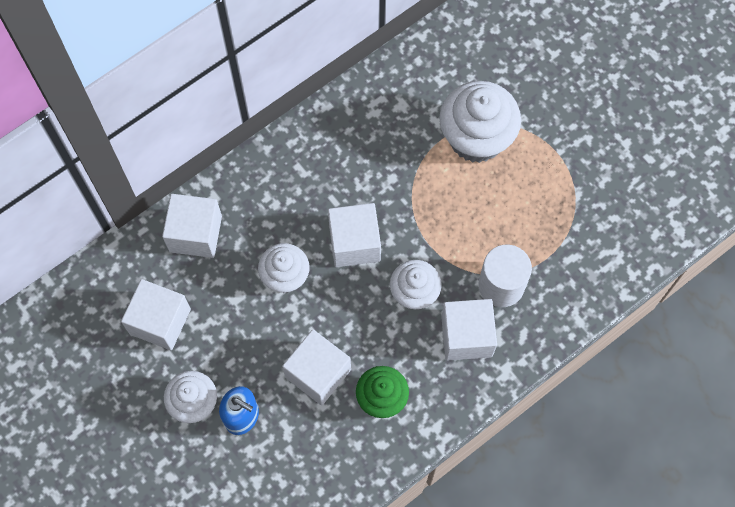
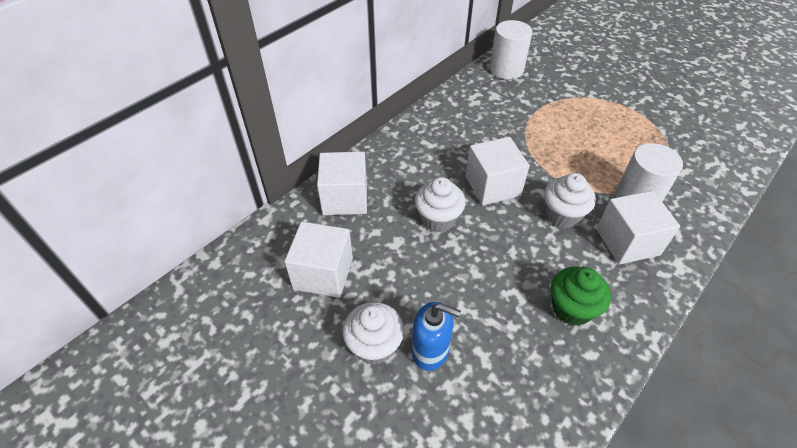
camera: 10 degrees left, 20 degrees down
white cube [282,329,351,406] -> none
white cupcake [439,81,521,163] -> none
none -> white cylinder [490,20,532,79]

